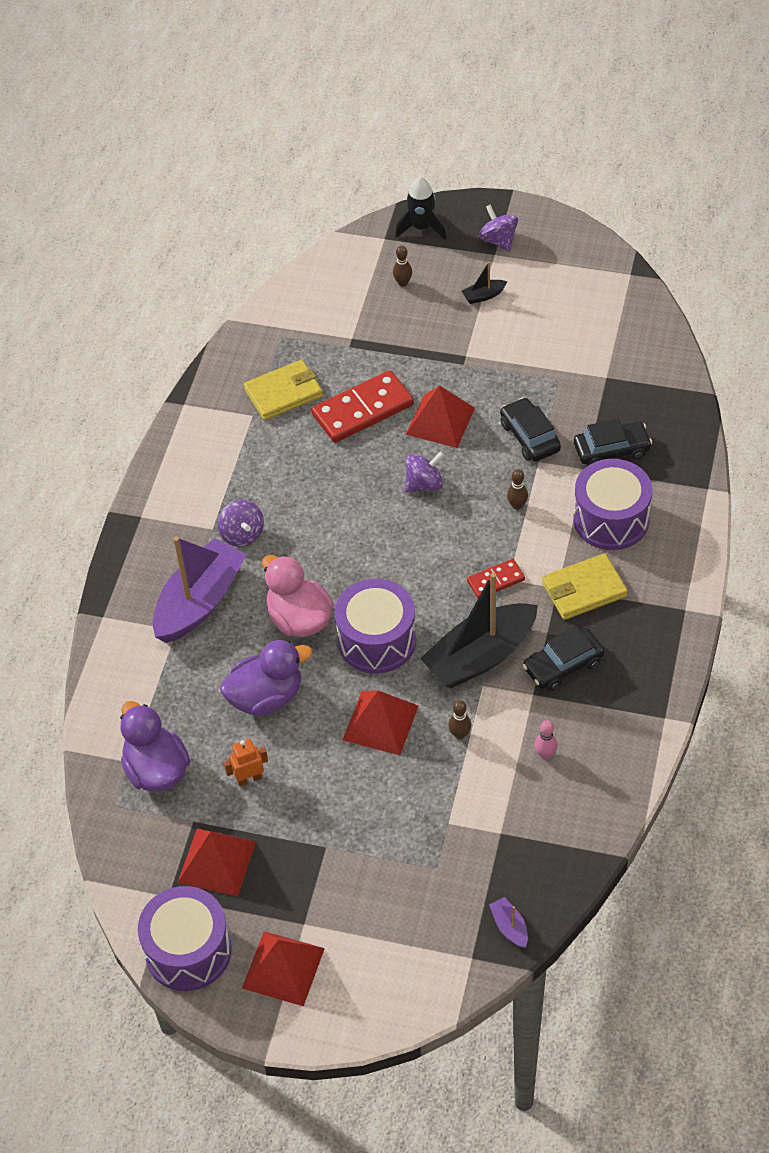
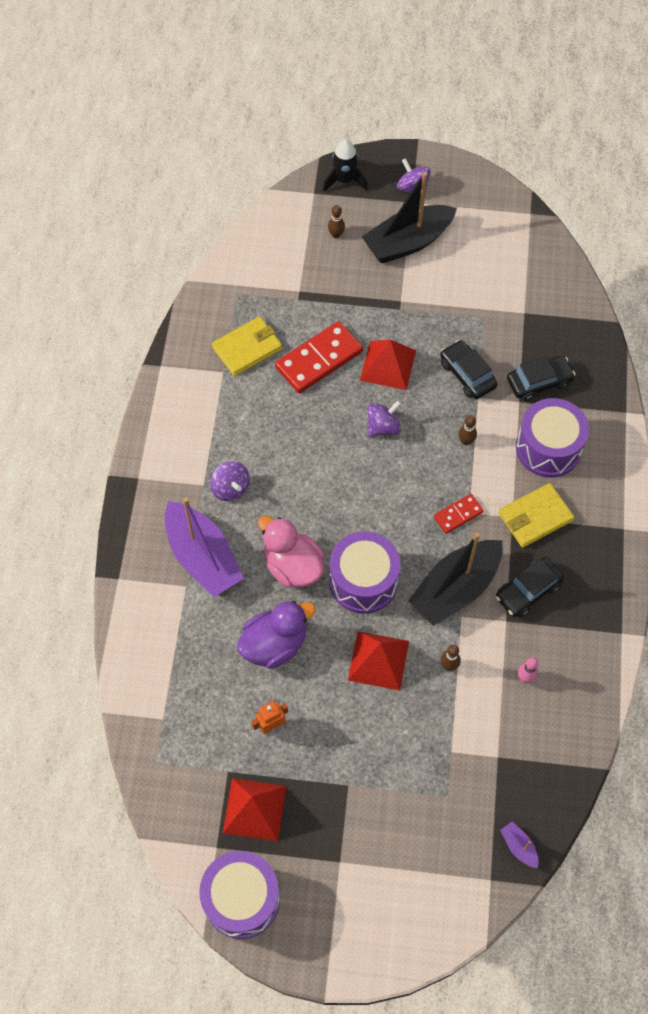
camera: 10 degrees left, 10 degrees up
purple duck [120,701,190,792] -> none
purple boat [153,536,247,643] -> purple boat turned 120 degrees clockwise [165,497,244,597]
red pyramid [242,931,325,1006] -> none
black boat [462,262,507,304] -> black boat [362,172,457,263], size x2.47

